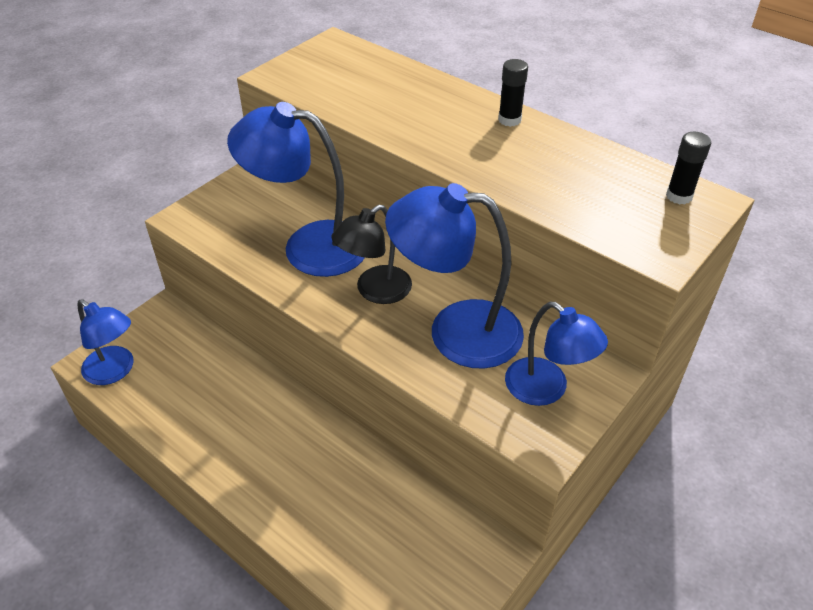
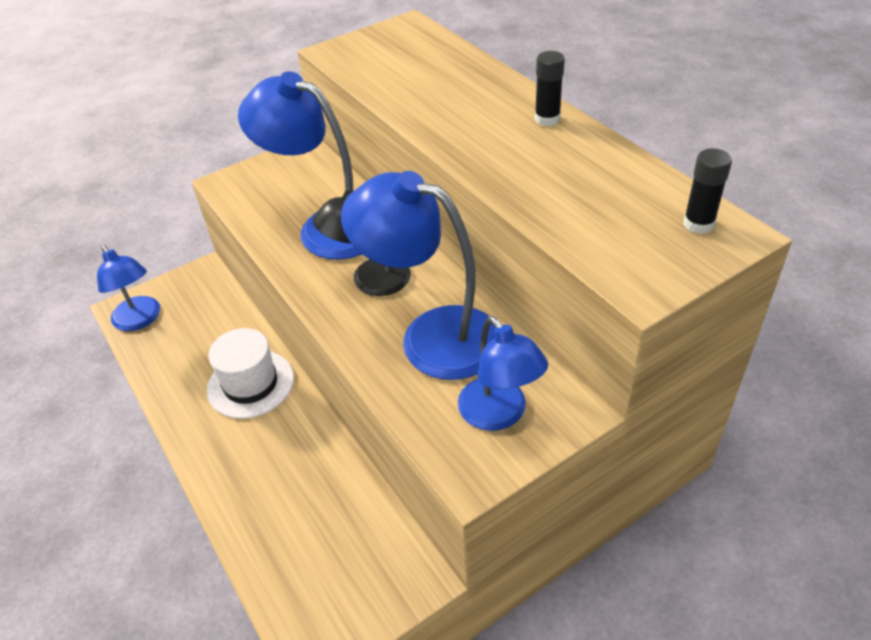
camera: 20 degrees right, 0 degrees up
none -> white hat [207,328,294,419]

